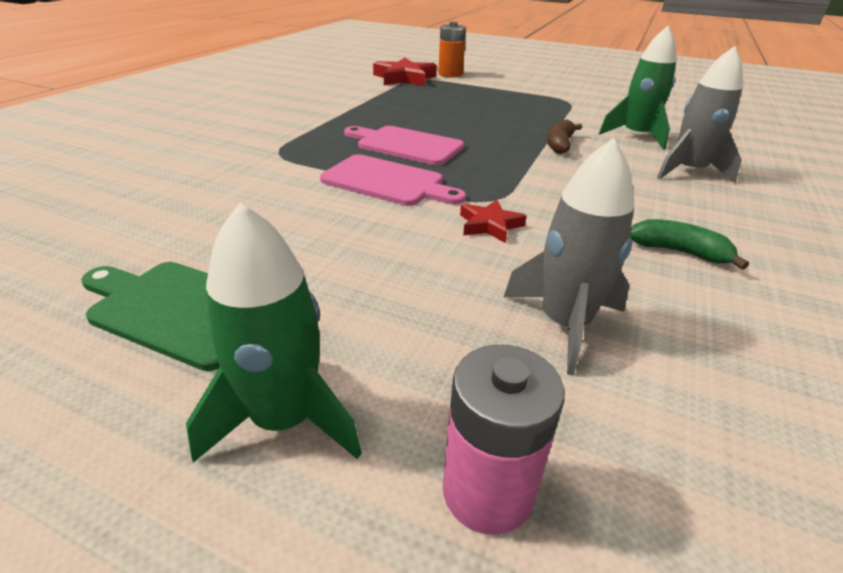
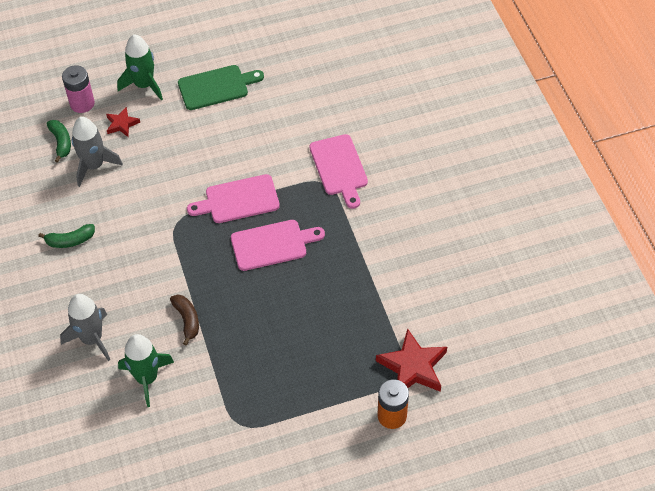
camera: 140 degrees right, 20 degrees up
red star [460,200,527,243] -> red star moved to [106,107,140,137]
none -> green banana [47,120,71,163]
none -> pink cutting board [309,134,368,209]

